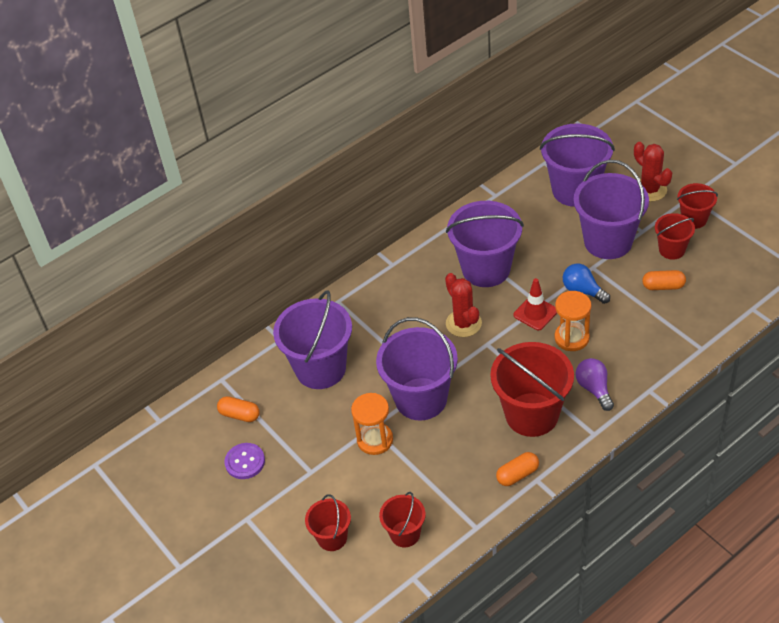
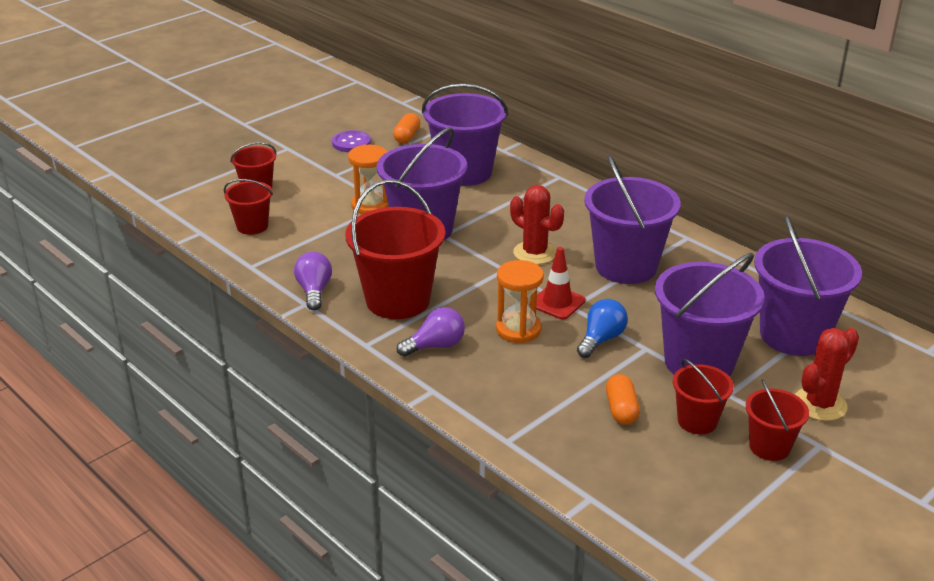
camera: 80 degrees right, 15 degrees down
red cactus [445,273,482,337] -> red cactus turned 75 degrees clockwise [510,185,564,264]
orange capsule [496,452,539,486] -> purple light bulb [294,252,332,310]

